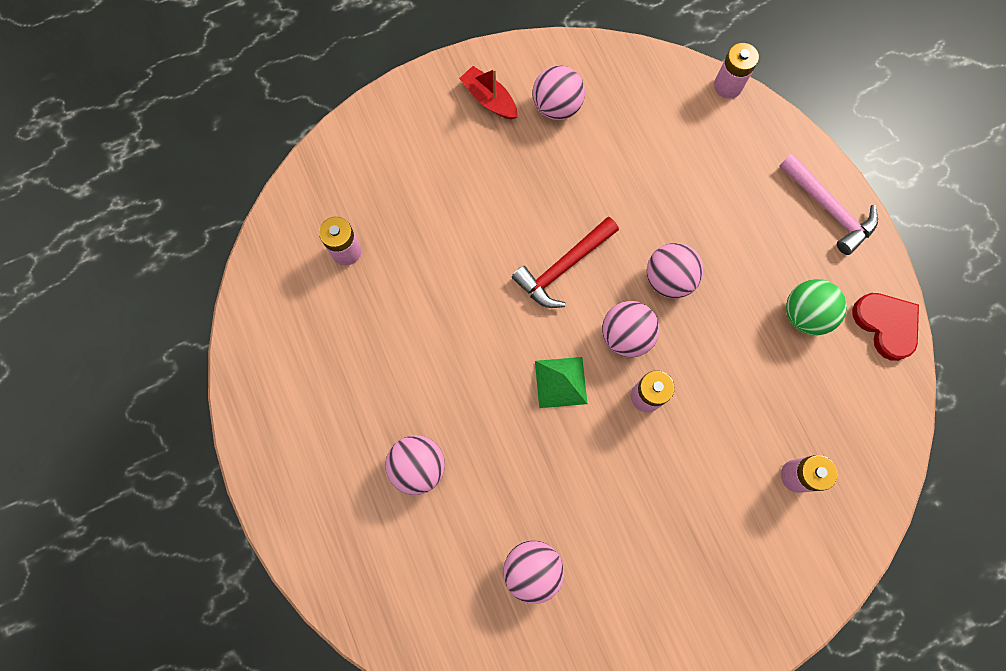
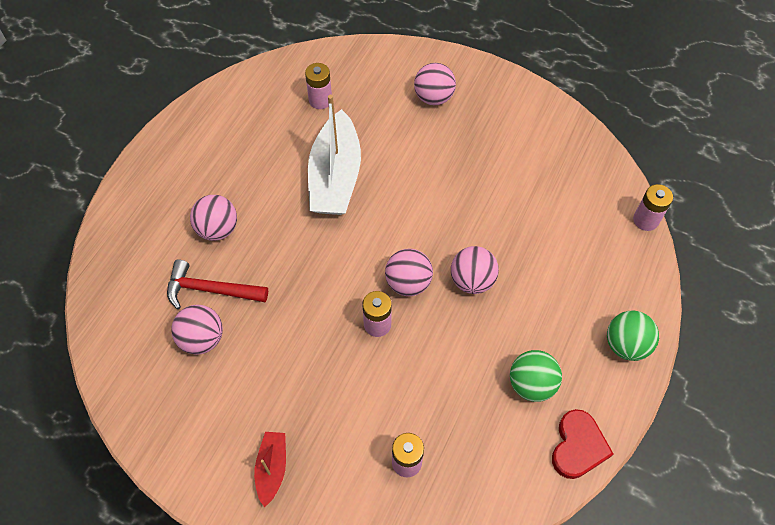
camera: 50 degrees right, 15 degrees down
red boat [459,66,518,119] -> red boat moved to [254,432,286,508]
red hammer [512,217,619,308] -> red hammer moved to [167,259,268,309]
pink ball [533,65,585,120] -> pink ball moved to [414,63,456,105]
green pyramid [535,357,588,408] -> none
pink hammer [780,154,878,255] -> green ball [607,311,659,361]
none -> white boat [308,95,361,215]

